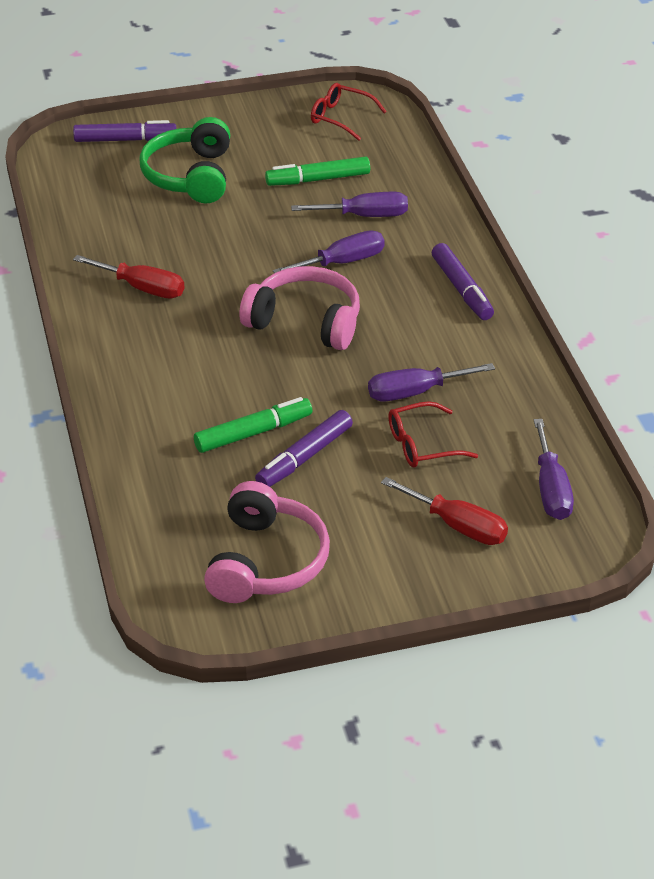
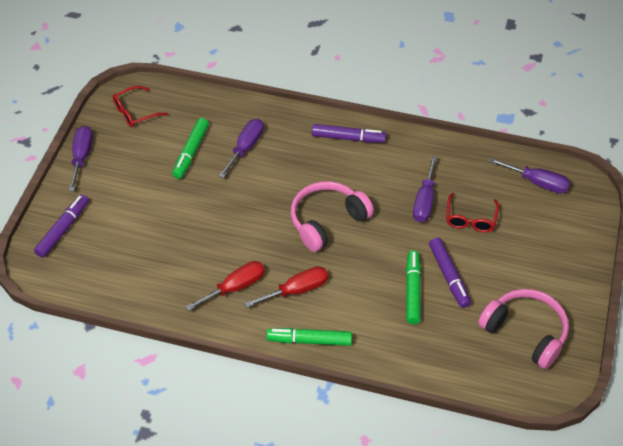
camera: 60 degrees left, 10 degrees up
green headphones [139,117,230,203] -> none
purple screwdriver [273,230,385,273] -> purple screwdriver moved to [68,126,93,191]
red screwdriver [381,477,508,545] -> red screwdriver moved to [244,266,328,308]
none -> green marker [267,328,352,346]

